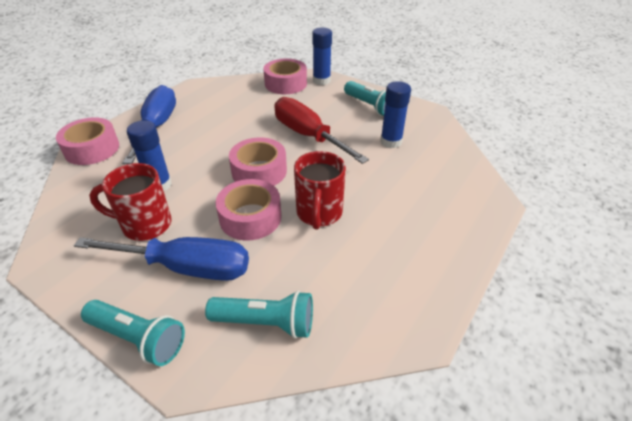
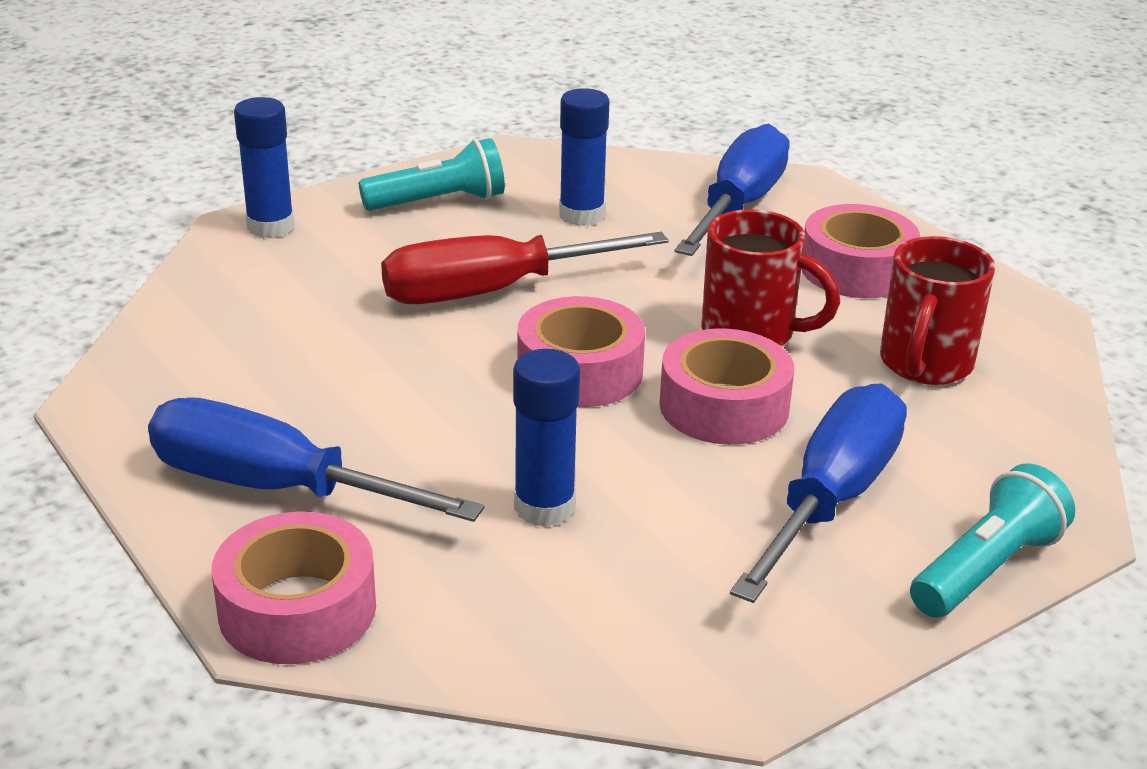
camera: 70 degrees left, 10 degrees down
red mug [89,163,171,241] -> red mug moved to [880,236,995,385]
turquoise flashlight [205,291,313,339] -> none
pink tape [263,59,307,94] -> pink tape moved to [801,204,920,298]
none -> blue screwdriver [674,124,790,256]

